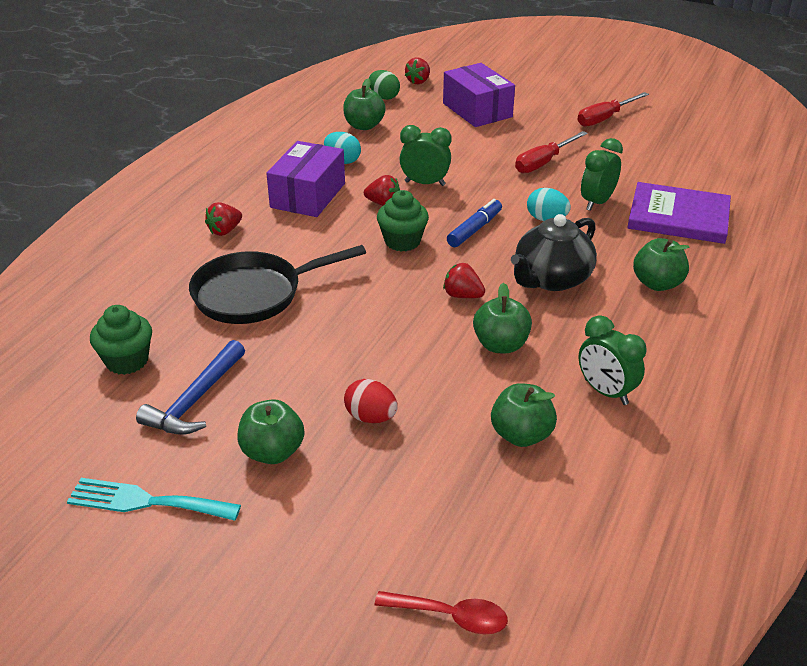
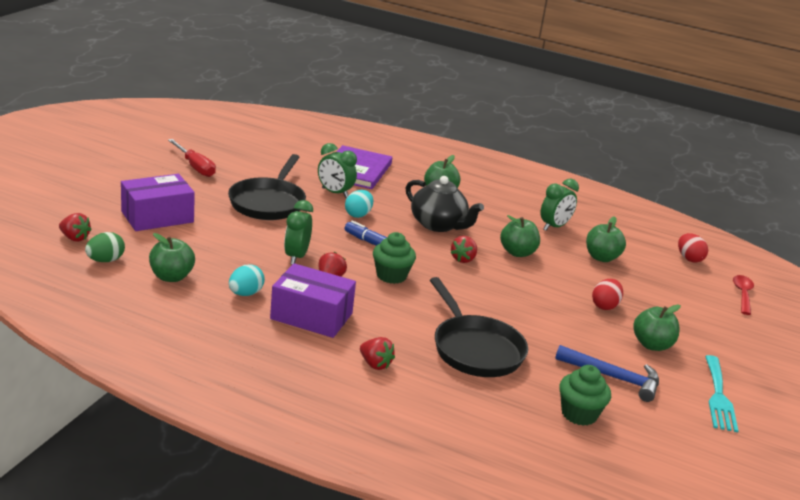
camera: 95 degrees left, 10 degrees down
red screwdriver [515,131,588,173] -> black pan [228,154,306,220]
none -> red egg [678,233,708,263]

